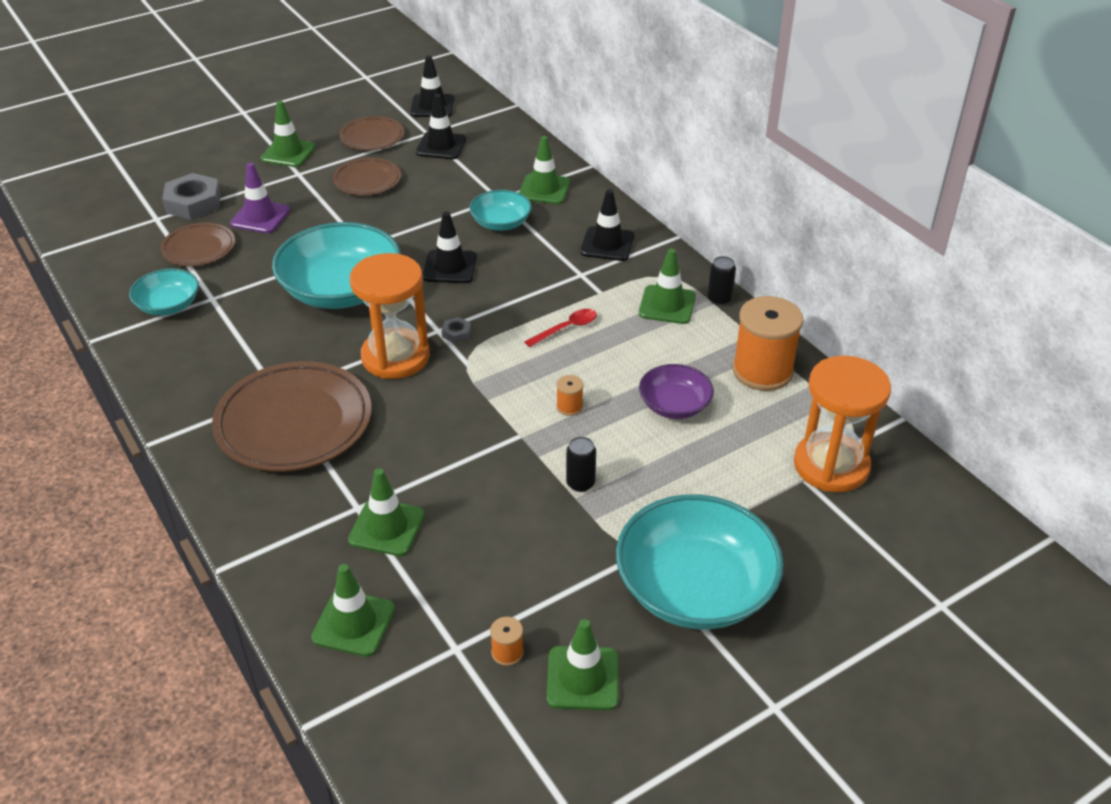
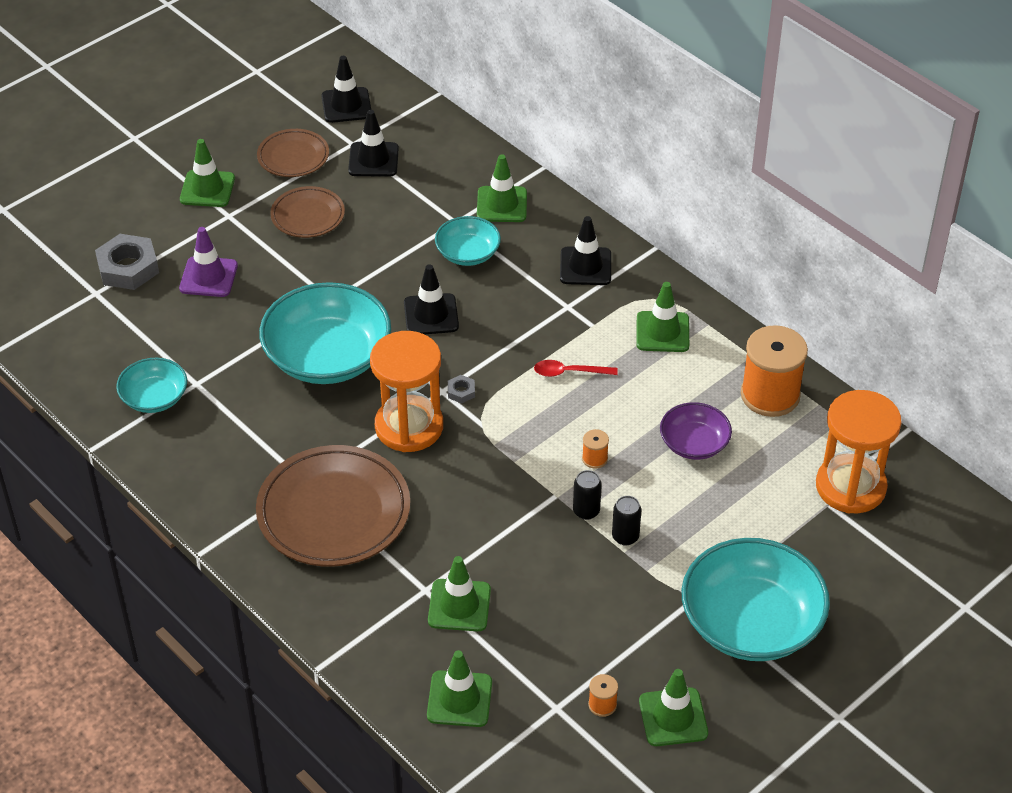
camera: 10 degrees left, 5 degrees up
brown plate [160,223,235,266] -> none
red spoon [524,309,597,347] -> red spoon turned 135 degrees counterclockwise [534,360,618,377]
black can [708,256,736,306] -> black can moved to [573,470,602,520]

